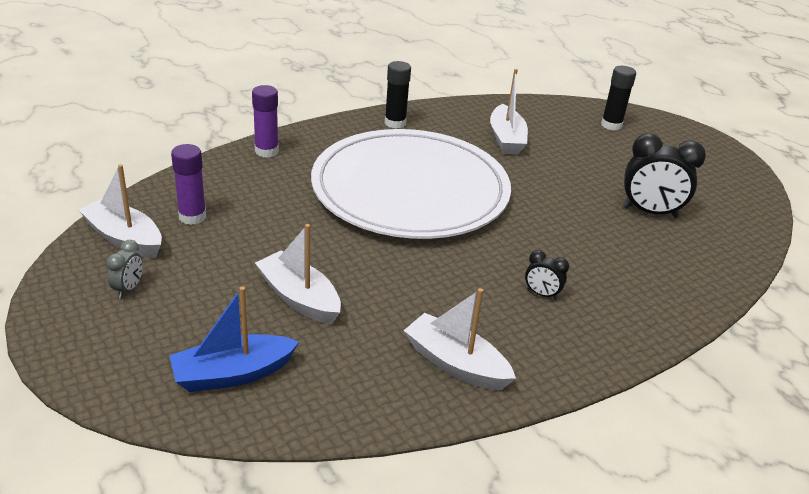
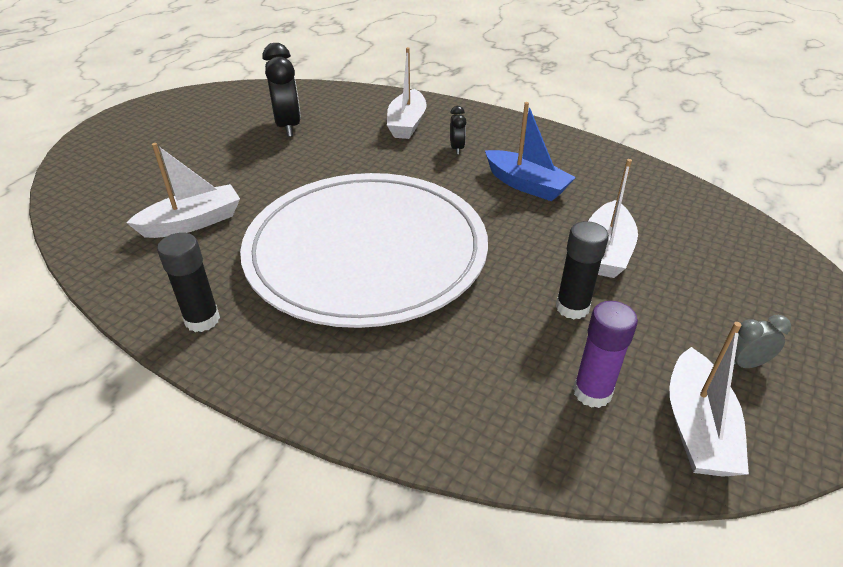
camera: 115 degrees left, 5 degrees up
blue boat [169,286,299,392] -> blue boat moved to [485,102,576,201]
purple glue stick [252,85,279,158] -> none
white boat [404,288,516,390] -> white boat moved to [387,47,427,139]
black glue stick [601,66,636,131] -> black glue stick moved to [556,221,609,320]

